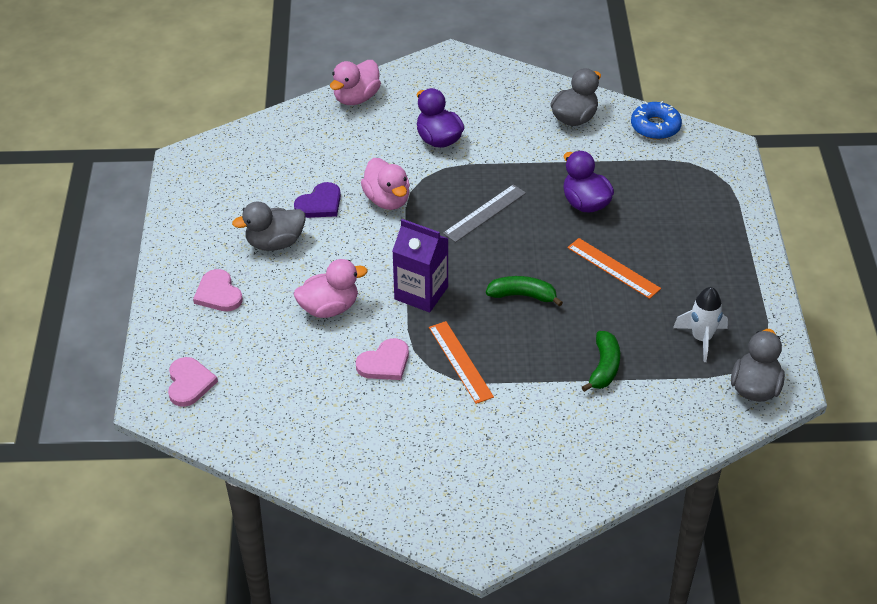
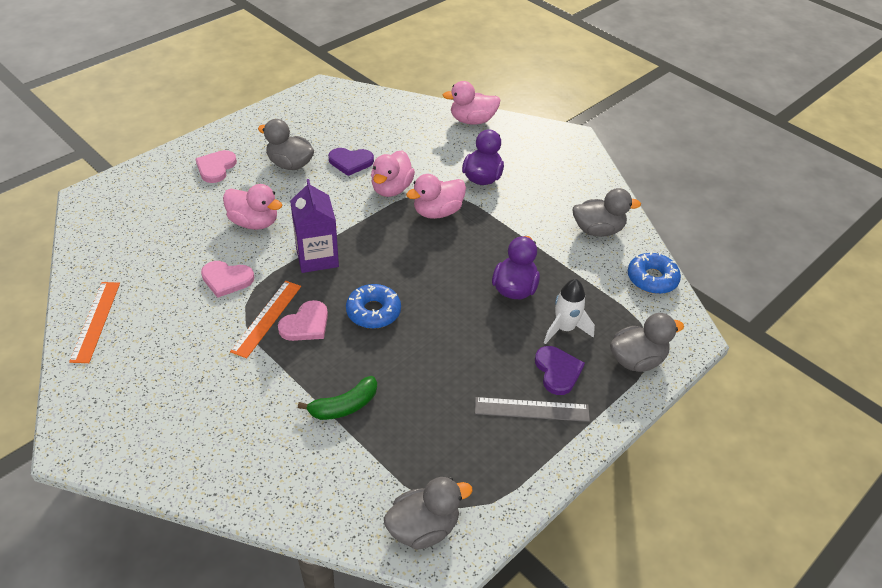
camera: 45 degrees right, 0 degrees up
pink heart [168,357,218,407] -> pink heart moved to [278,300,328,341]
grey ruler [443,184,526,242] -> grey ruler moved to [475,397,590,422]
green banana [486,276,563,307] -> blue donut [346,284,401,329]
orange ruler [567,238,661,299] -> orange ruler moved to [69,282,120,363]
white rocket [673,287,728,362] -> white rocket moved to [544,279,595,344]
none -> pink duck [406,174,466,219]
none -> purple heart [535,346,585,395]
none -> grey duck [610,313,684,372]

